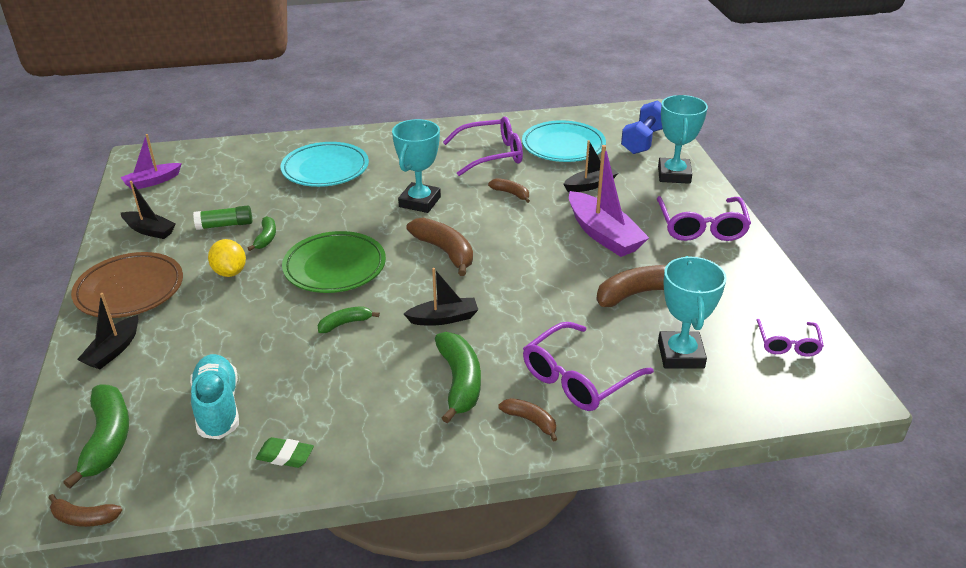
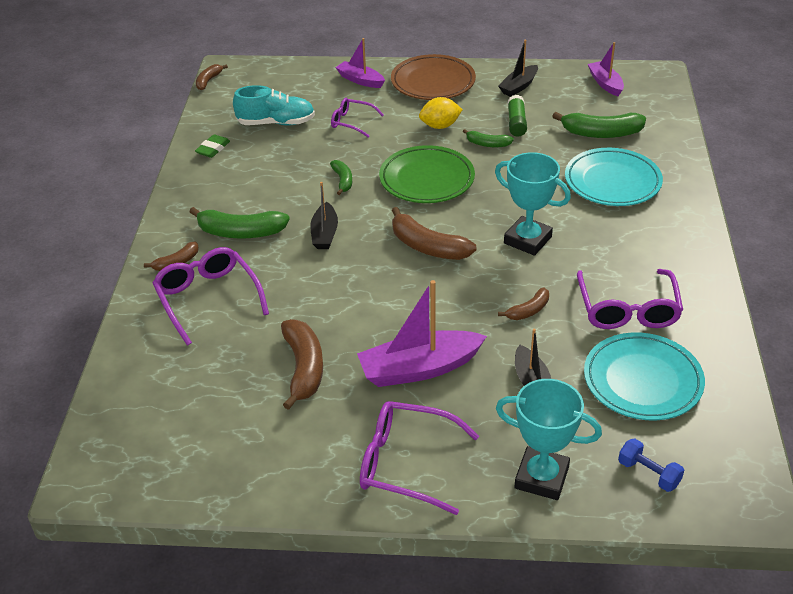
camera: 105 degrees right, 5 degrees up
green banana [63,384,129,489] -> green banana moved to [552,112,646,138]
black boat [77,293,138,369] -> purple boat [335,38,385,88]
brown banana [406,218,473,276] -> brown banana turned 60 degrees clockwise [392,207,477,260]
blue dumbbell [621,100,663,154] -> blue dumbbell [618,438,684,492], size x0.59
turquoise trophy [658,256,727,369] -> none
purple glasses [757,319,824,357] -> purple glasses moved to [331,98,384,137]

